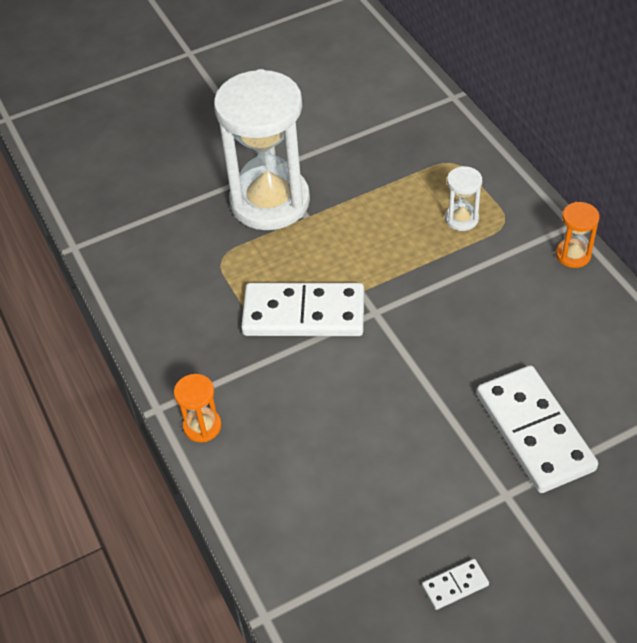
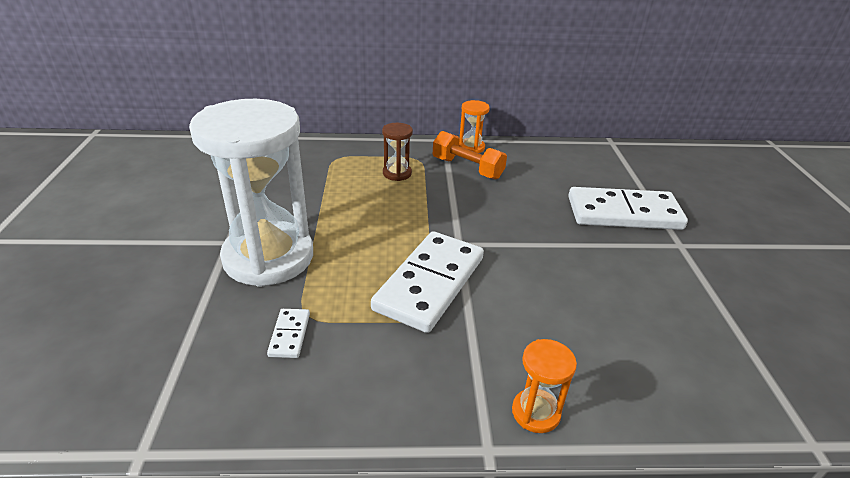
camera: 70 degrees left, 15 degrees down
white domino [422,559,489,610] -> white domino moved to [267,309,310,358]
white hourglass [445,166,482,231] -> brown hourglass [382,123,413,181]
none -> orange dumbbell [433,131,507,179]

